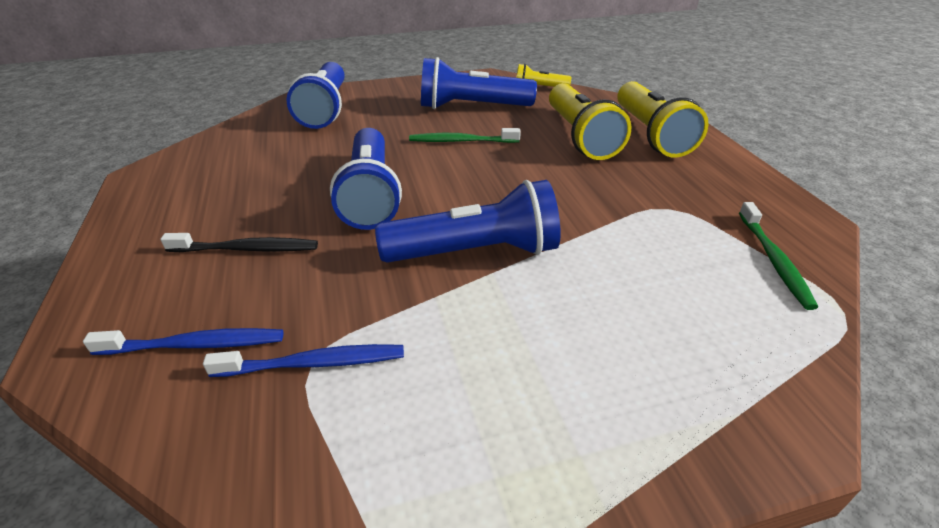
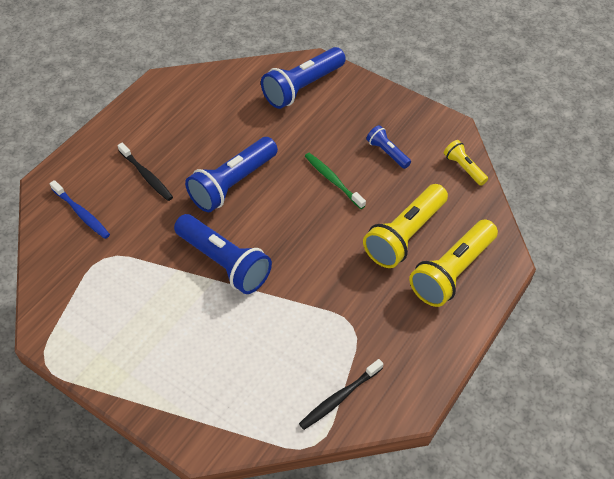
camera: 50 degrees right, 15 degrees up
blue toothbrush [203,344,404,377] -> none
blue flashlight [421,57,537,109] -> blue flashlight [366,125,411,169], size x0.52
green toothbrush [739,202,818,310] -> black toothbrush [299,359,384,430]

